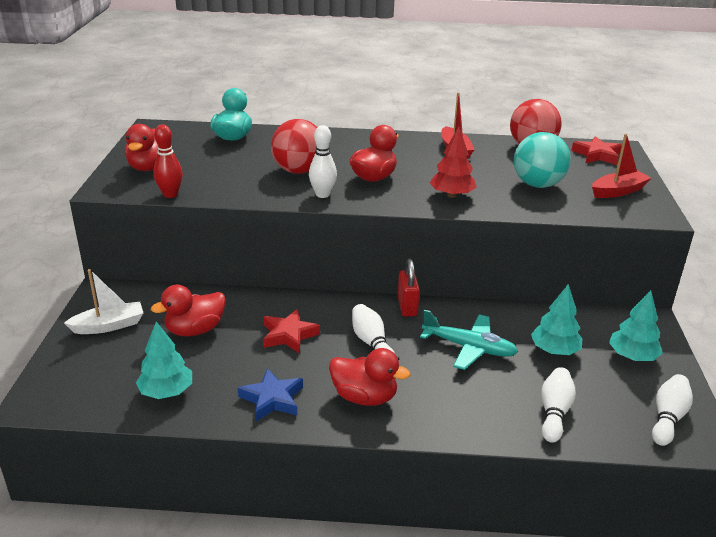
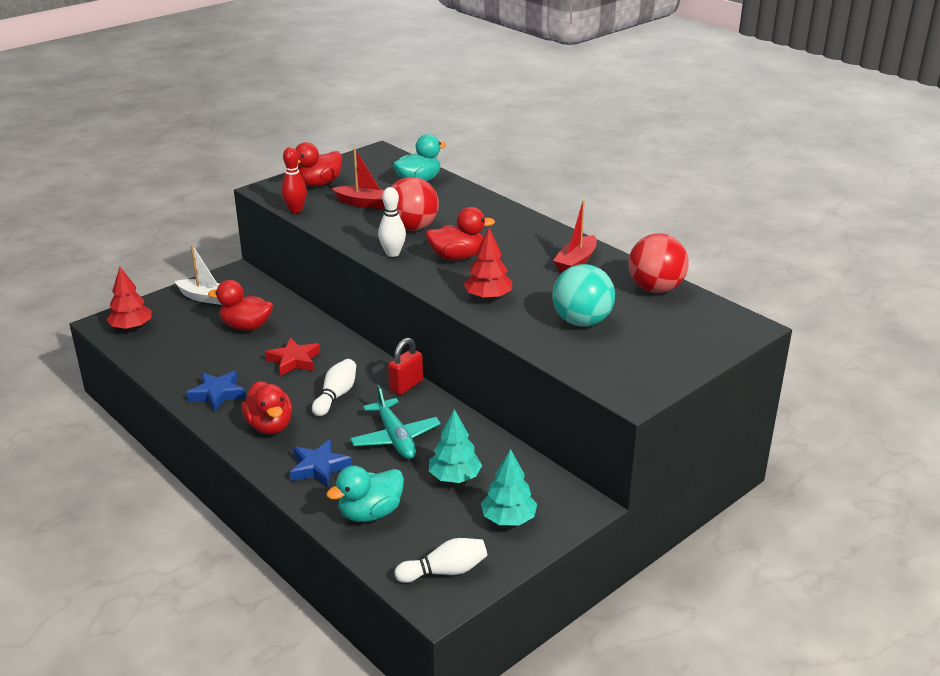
camera: 45 degrees right, 0 degrees up
turquoise tree [136,322,192,399] -> none
white bowling pin [541,367,576,443] -> turquoise duck [326,466,404,522]
red star [571,136,622,165] -> none
red boat [592,133,651,198] -> red boat moved to [332,148,385,209]
none -> red tree [106,267,152,330]
none -> blue star [290,439,352,488]

